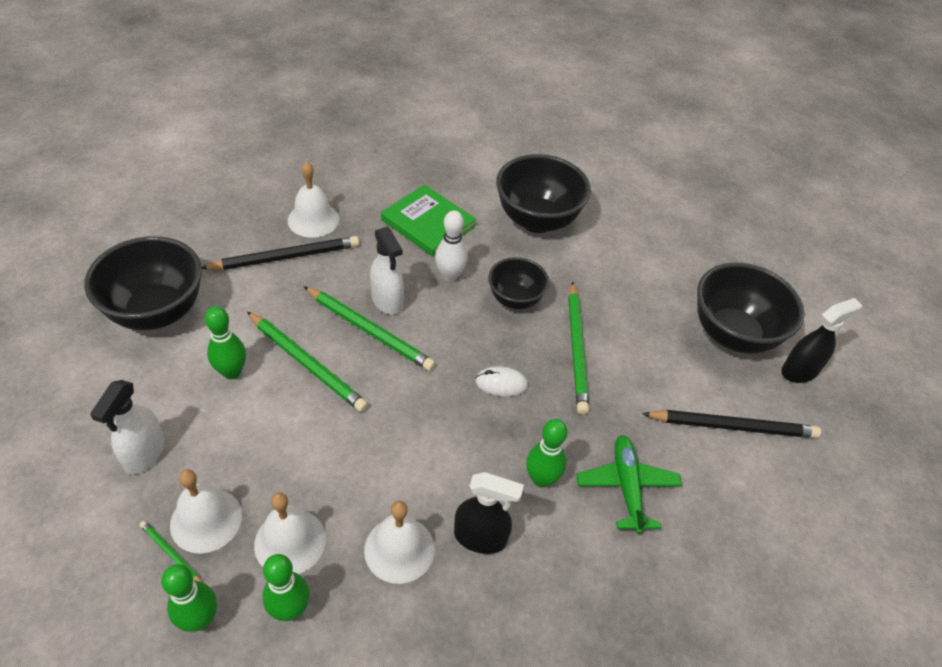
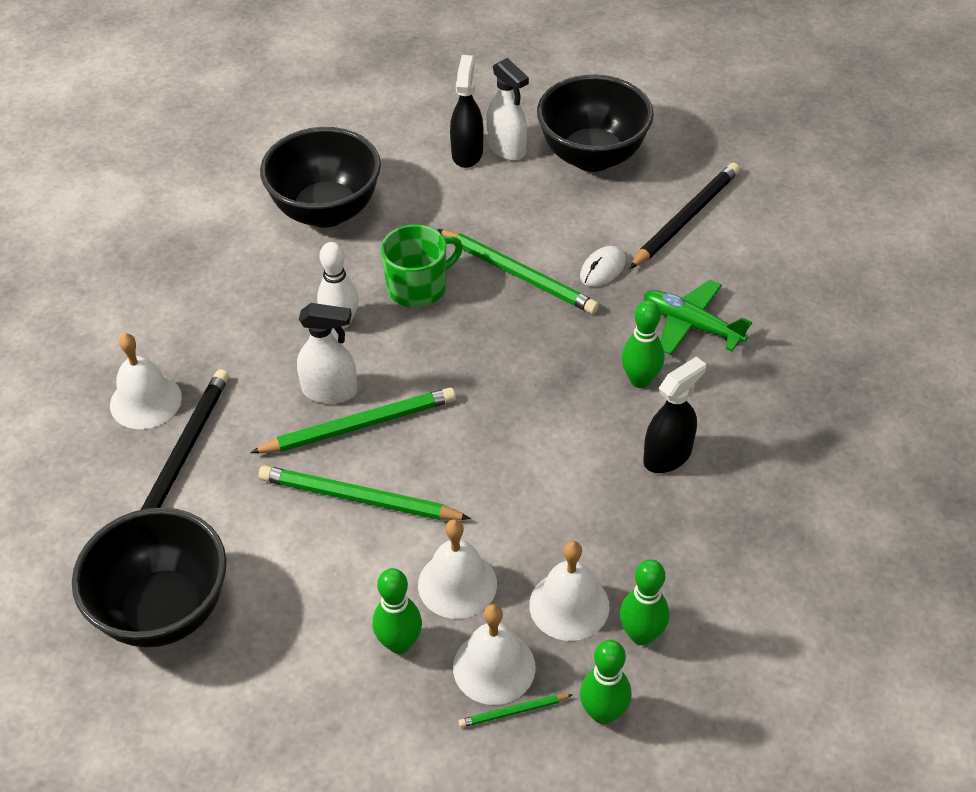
camera: 50 degrees left, 0 degrees up
white spray bottle [90,380,165,474] -> white spray bottle moved to [486,58,529,161]
green bowling pin [205,306,246,379] -> green bowling pin moved to [373,568,422,654]
green pencil [247,312,368,412] -> green pencil turned 150 degrees counterclockwise [258,466,471,520]
white bell [364,501,435,584] -> white bell moved to [418,519,497,619]
green book [381,185,476,257] -> none
white mouse [475,366,528,397] -> white mouse moved to [580,246,626,287]
black bowl [488,257,549,309] -> green mug [381,225,463,307]
black spray bottle [781,298,862,383] -> black spray bottle moved to [450,55,483,168]

